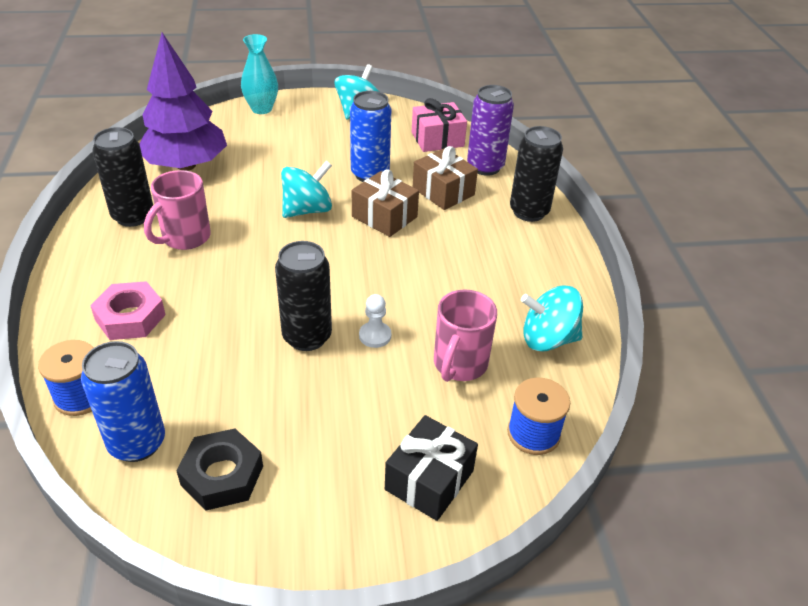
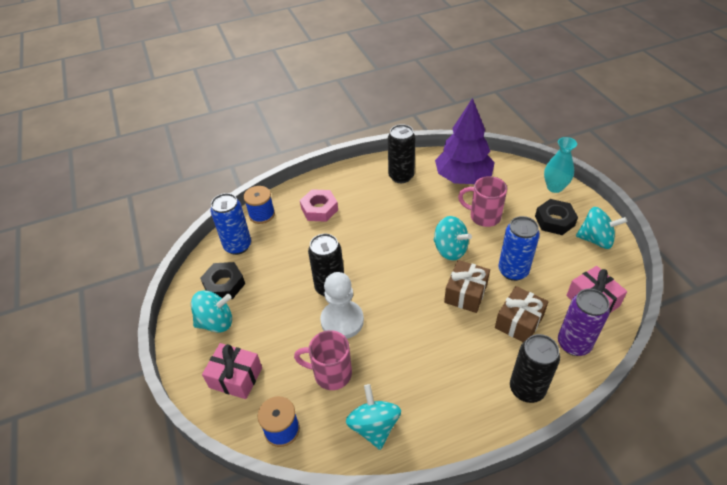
camera: 80 degrees right, 5 degrees up
pink mug [144,170,211,250] -> pink mug moved to [458,176,507,227]
white pawn [359,294,391,348] -> white pawn [320,272,364,339], size x2.03
black gift [385,415,478,521] -> pink gift [202,343,262,399]
none -> turquoise spinning top [191,290,232,333]
none -> black nut [535,199,578,235]

